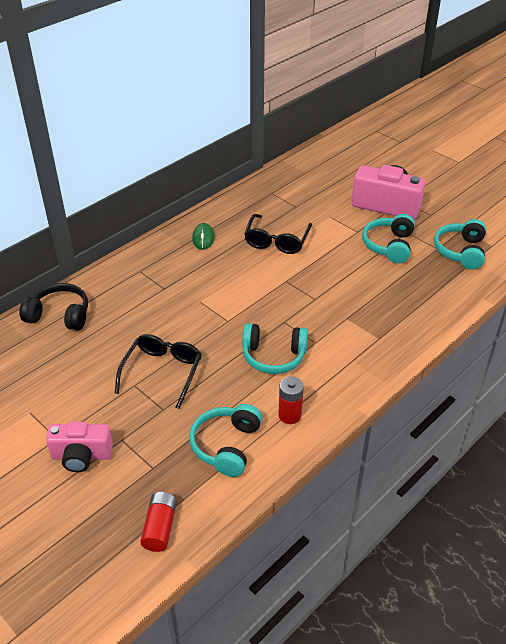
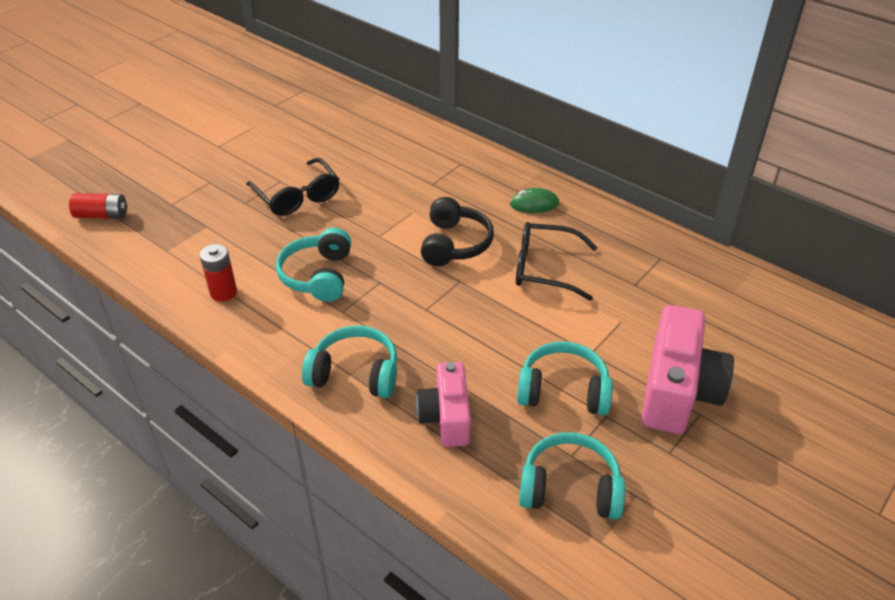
camera: 85 degrees right, 0 degrees up
black headphones [20,283,88,331] -> black headphones moved to [421,197,494,266]
pink camera [46,422,113,472] -> pink camera moved to [416,362,471,447]
black glasses [115,334,202,409] -> black glasses turned 45 degrees clockwise [246,158,339,216]
turquoise headphones [189,404,262,477] -> turquoise headphones moved to [302,326,398,398]

